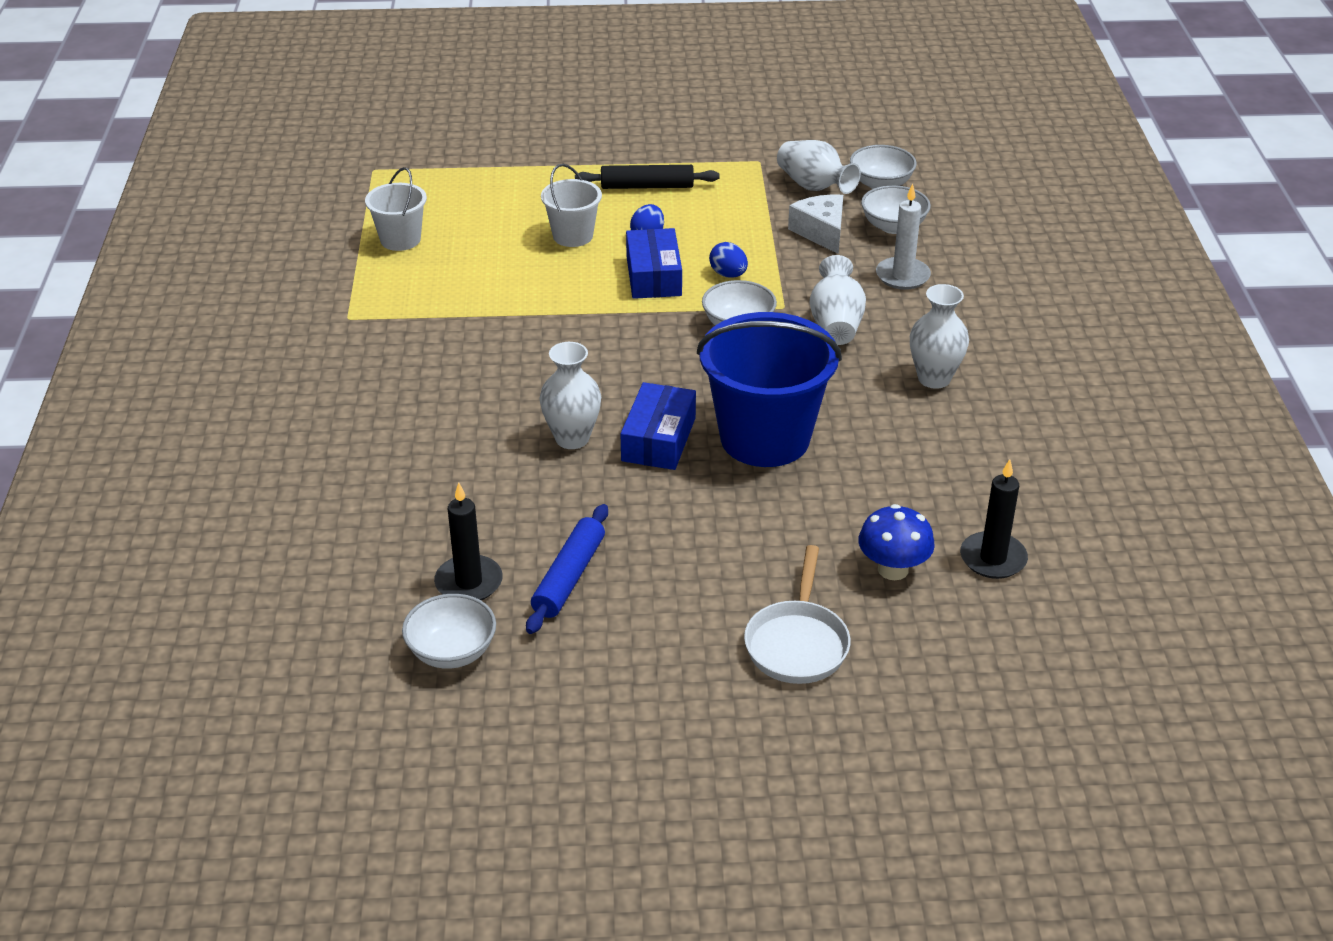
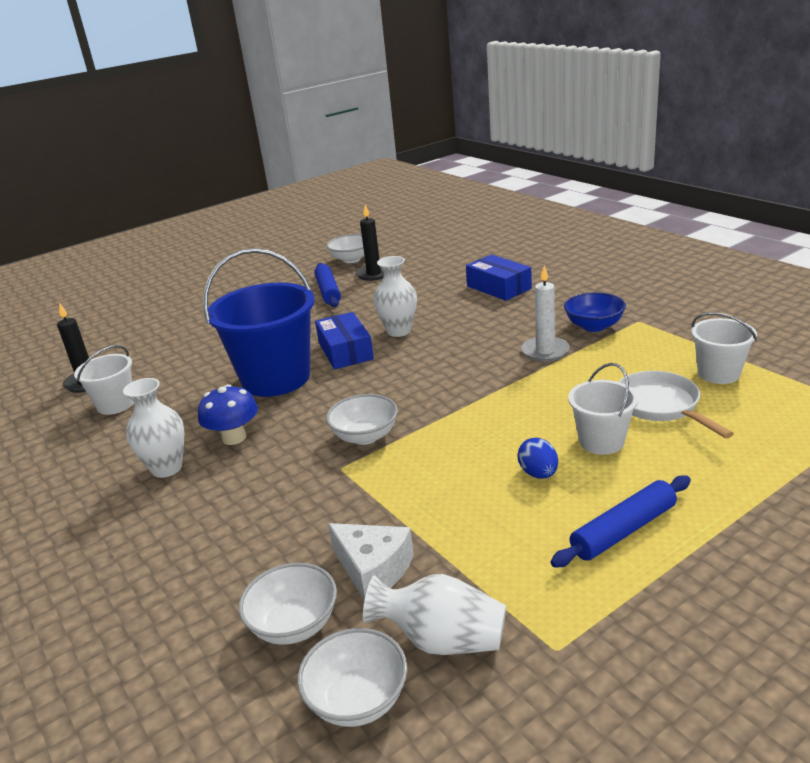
camera: 150 degrees right, 10 degrees down
black rolling pin [575,165,720,189] -> blue rolling pin [551,475,691,567]
blue box [626,228,682,299] -> blue box moved to [466,254,532,301]
blue egg [709,242,748,278] -> none
white pan [744,545,851,684] -> white pan moved to [618,371,734,438]
white vase [810,255,866,345] -> none
blue mushroom [859,504,935,580] -> blue mushroom moved to [198,384,258,445]
white candle [876,184,931,290] -> white candle moved to [521,265,570,362]
none -> white bucket [74,345,134,415]
none -> blue bowl [564,292,626,332]

